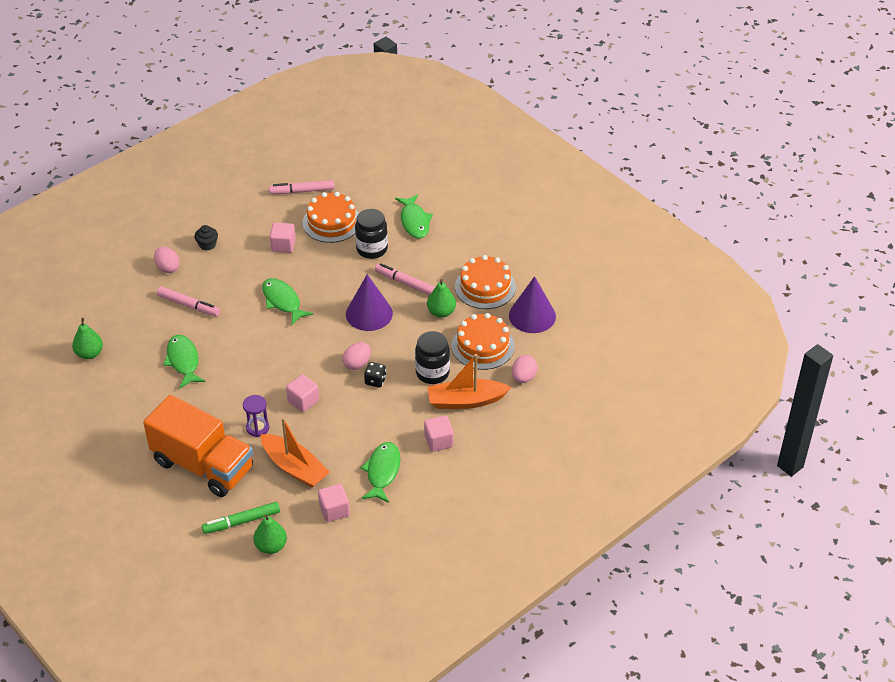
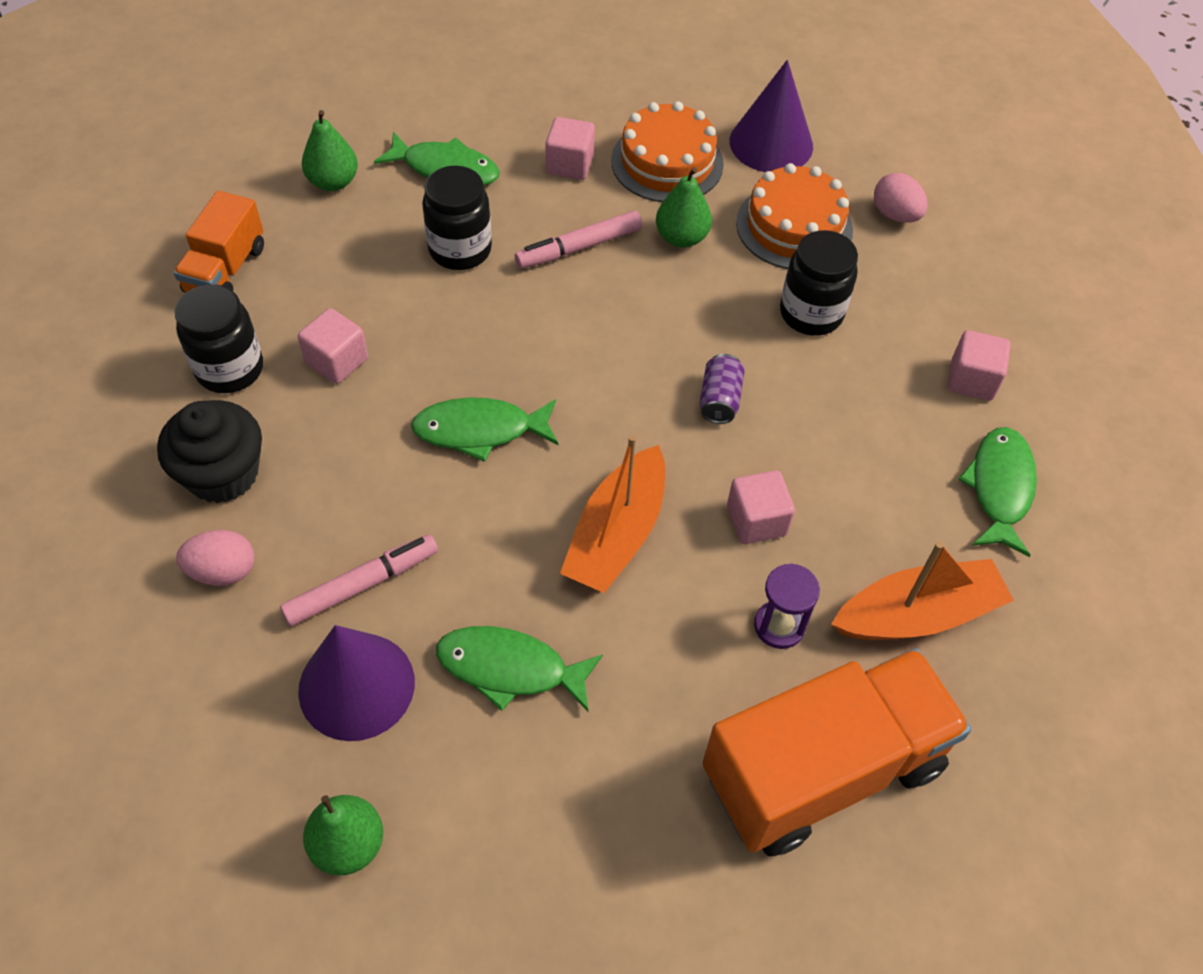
camera: 60 degrees left, 10 degrees up
black cupcake [195,225,218,251] -> black cupcake [157,400,262,503], size x1.83
green marker [202,502,280,534] -> none
green pear [253,515,287,554] -> green pear moved to [302,110,358,191]
pink marker [269,180,335,194] -> orange truck [174,191,264,293]
orange cake [303,192,359,243] -> none
pink cube [318,484,350,522] -> pink cube moved to [546,117,595,180]
pink egg [342,342,371,370] -> purple can [699,354,745,424]
purple cone [346,274,393,331] -> purple cone moved to [298,625,415,741]
green fish [360,442,400,503] -> green fish turned 60 degrees clockwise [958,427,1037,557]
black dice [364,362,386,388] -> none
orange boat [428,354,511,409] -> orange boat moved to [560,435,665,593]
none -> black jar [175,284,263,393]

